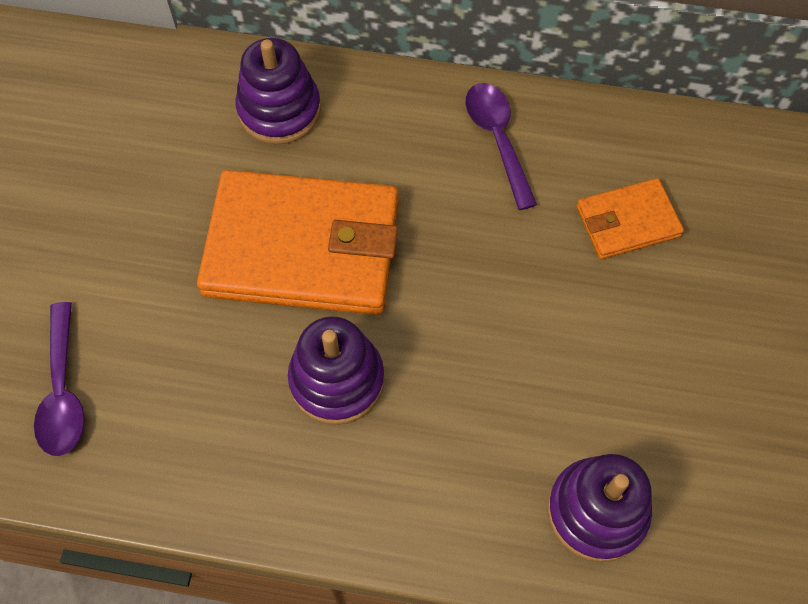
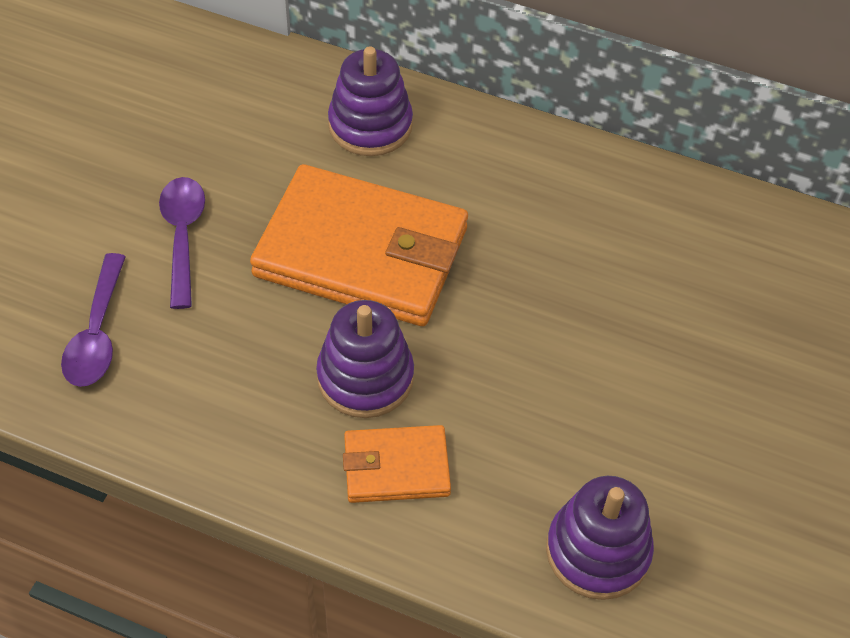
camera: 10 degrees right, 10 degrees down
purple spoon [466,83,537,210] -> purple spoon moved to [159,177,205,309]
orange wallet [577,178,684,259] -> orange wallet moved to [343,425,451,503]

